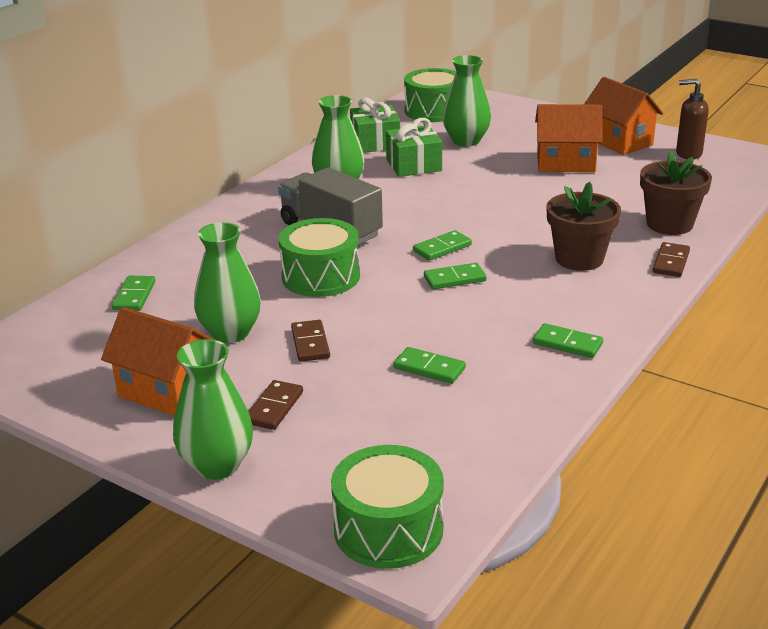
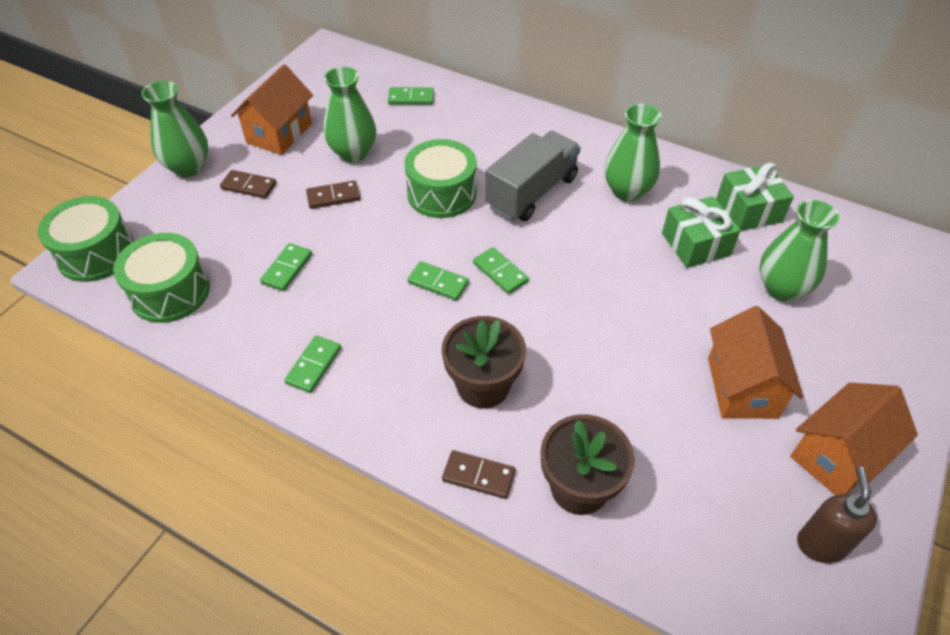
camera: 85 degrees right, 20 degrees up
green drum [404,68,456,122] -> green drum moved to [113,233,210,323]
green domino [424,263,487,289] -> green domino turned 45 degrees counterclockwise [407,261,469,301]

